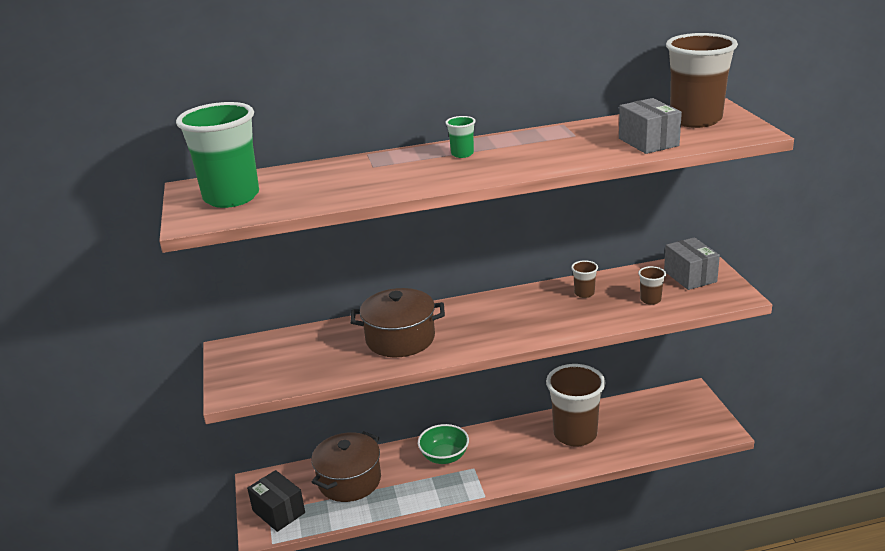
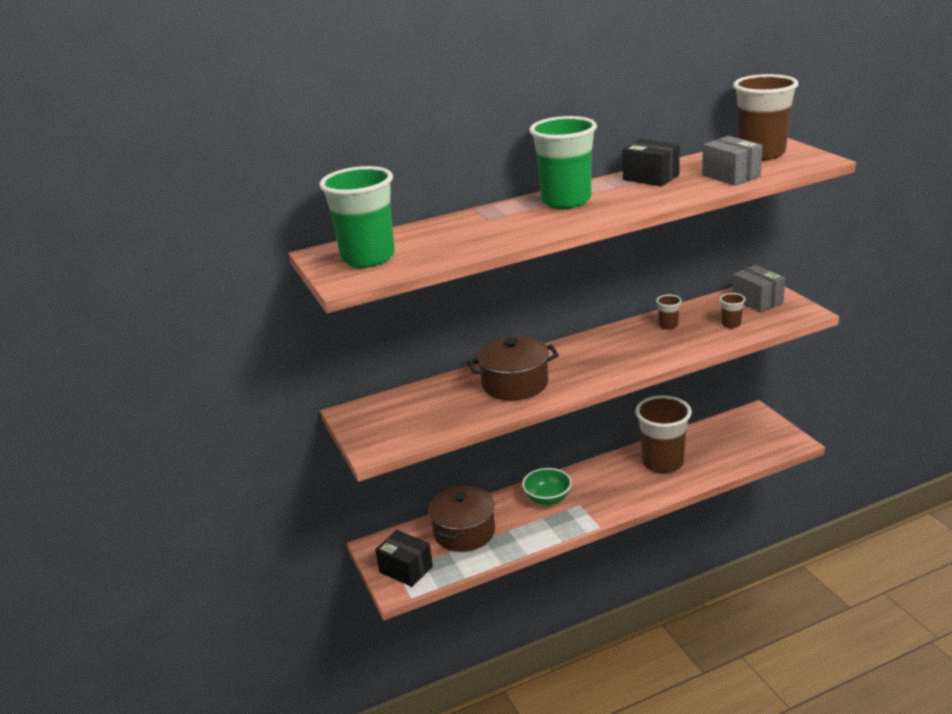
camera: 10 degrees left, 0 degrees up
green cup [445,116,476,158] -> green cup [529,116,597,209], size x2.33
none -> black box [623,139,680,186]

